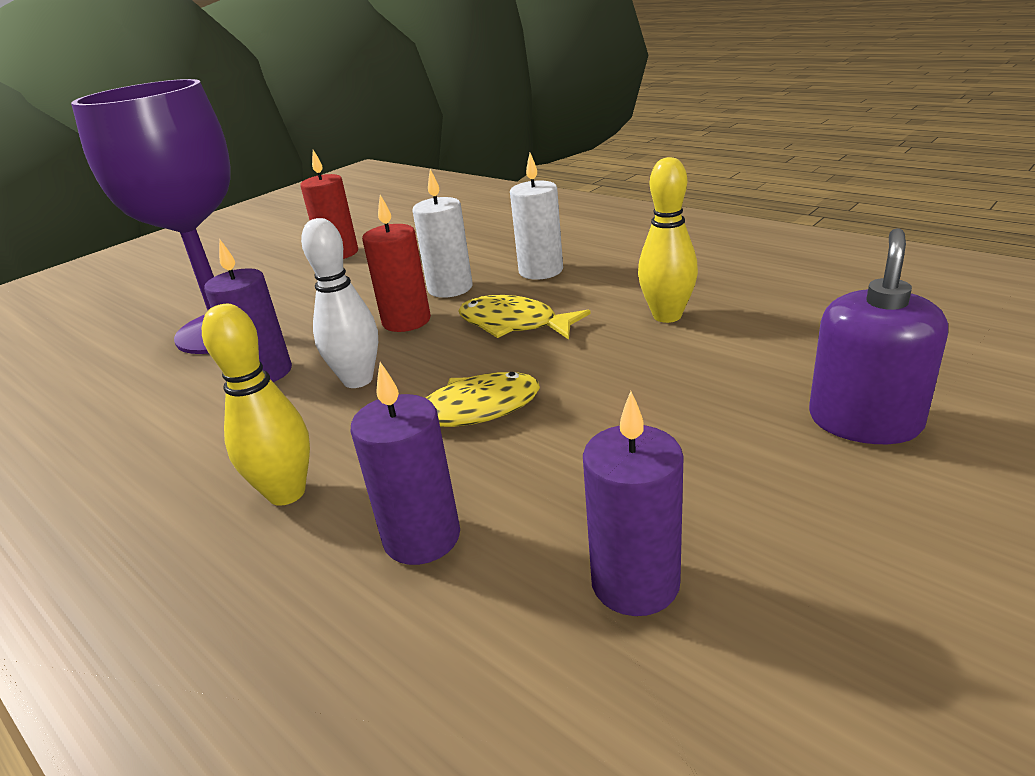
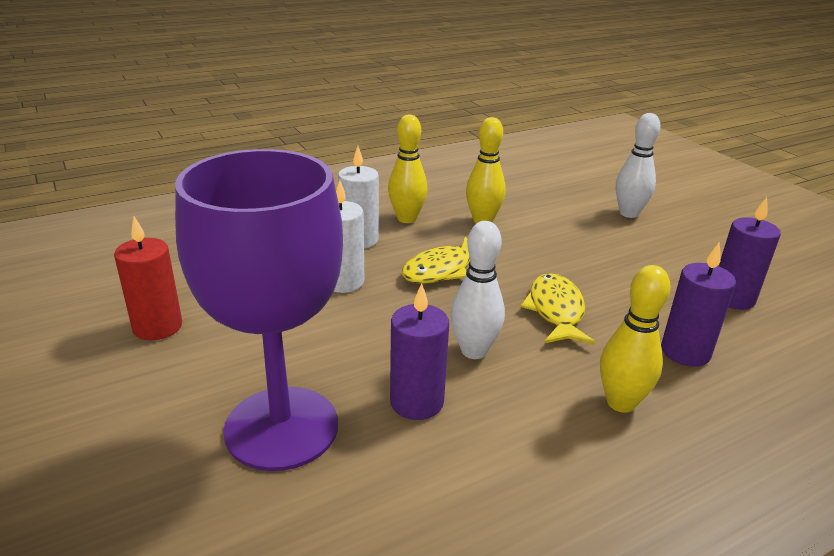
camera: 75 degrees left, 0 degrees up
red candle [362,195,431,332] -> none
purple soap dispenser [809,228,948,444] -> white bowling pin [616,113,660,218]
none -> yellow bowling pin [388,115,428,223]

